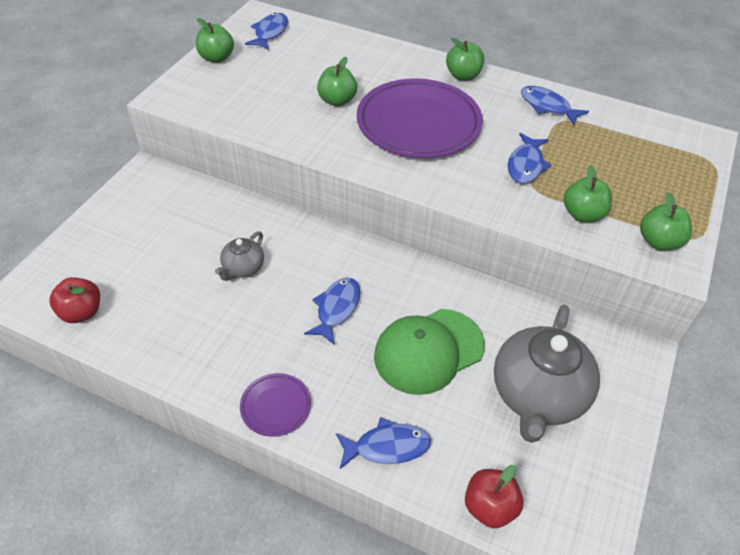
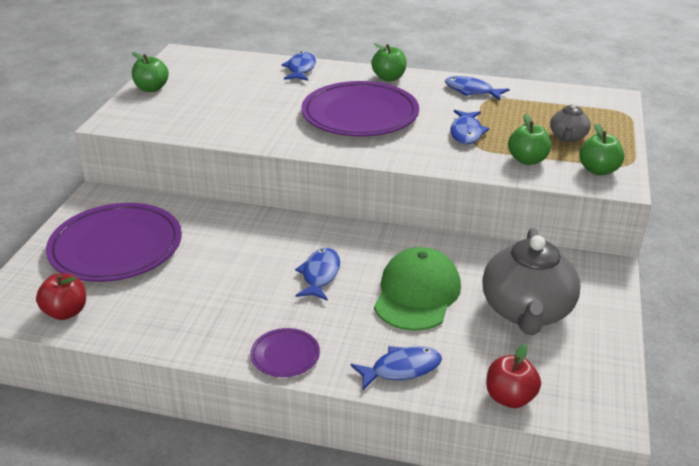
camera: 10 degrees left, 15 degrees down
grey teapot [215,231,264,281] -> grey teapot moved to [550,103,591,142]
blue fish [245,13,288,50] -> blue fish moved to [281,52,316,81]
green apple [317,57,357,106] -> none
green cap [374,309,485,395] -> green cap turned 150 degrees clockwise [374,247,461,331]
none -> purple plate [46,203,182,282]

